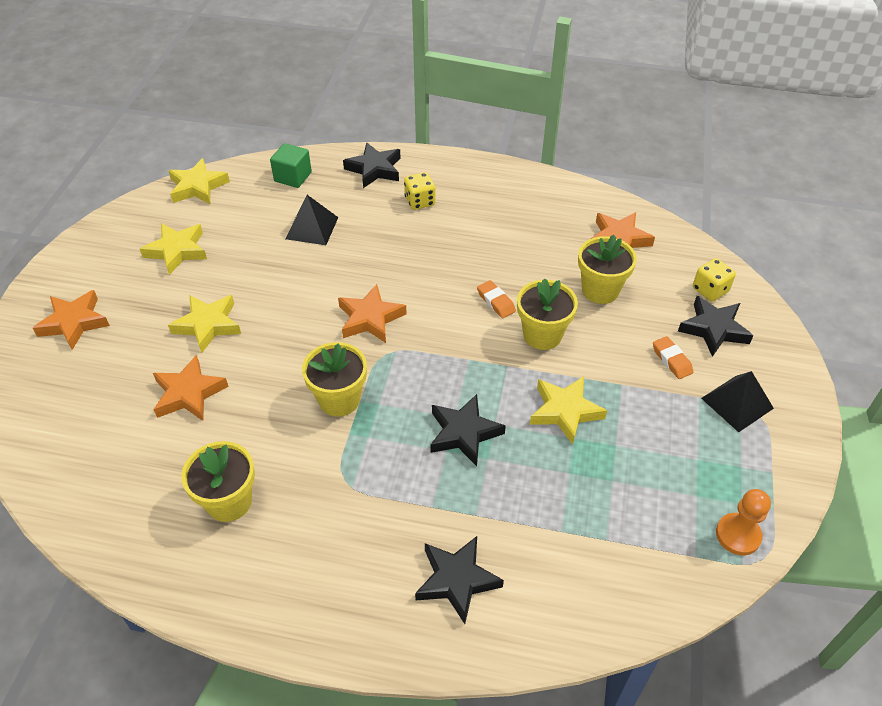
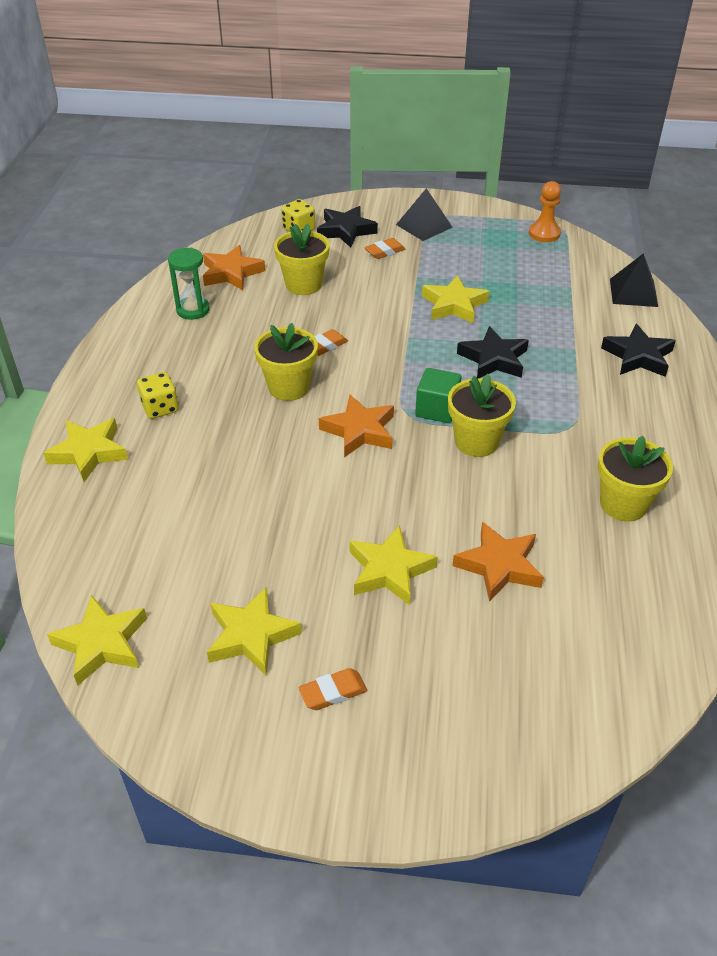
camera: 95 degrees left, 5 degrees down
orange star [33,290,110,350] -> none
green cube [270,143,312,188] -> green cube moved to [415,368,461,423]
black pyramid [286,195,338,245] -> black pyramid moved to [610,253,658,307]
black star [343,142,400,188] -> yellow star [43,418,128,482]
yellow flower pot [517,278,578,350] -> yellow flower pot moved to [254,323,318,401]
none -> green hourglass [168,248,210,320]
none -> orange eraser [299,668,367,710]

